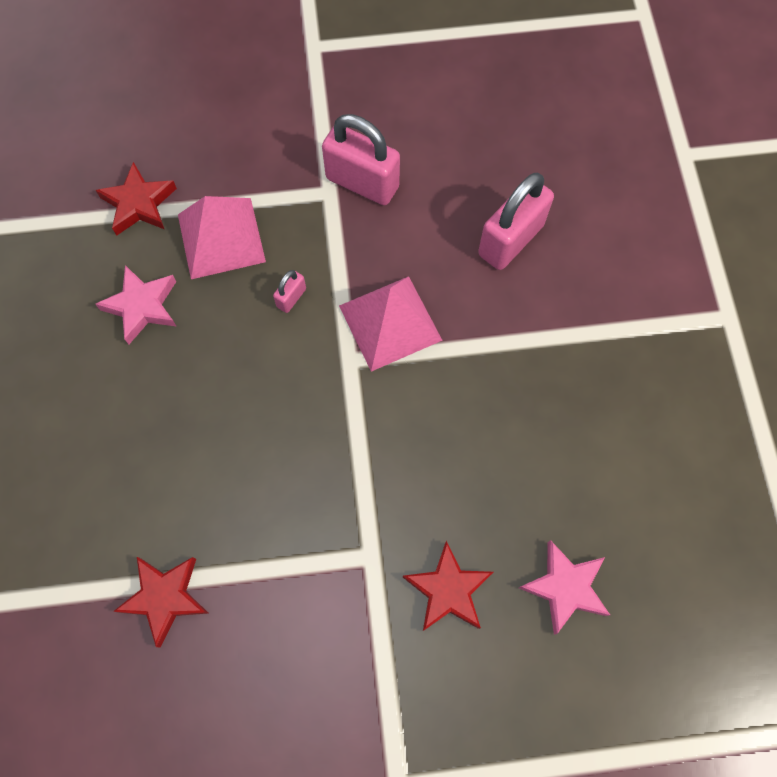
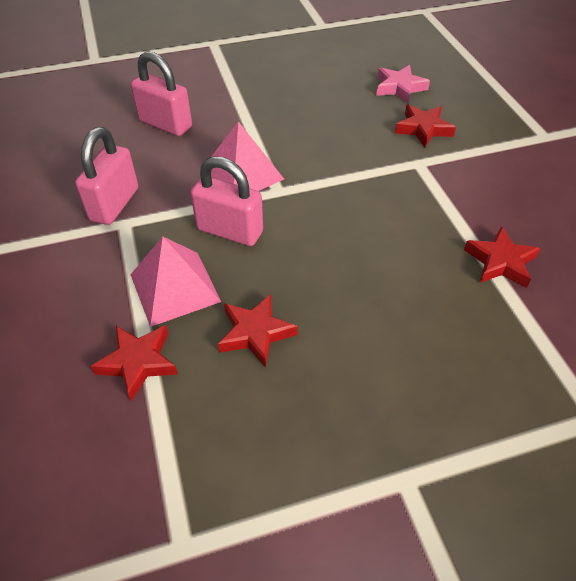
camera: 100 degrees left, 20 degrees down
pink star [95,265,177,344] -> red star [218,294,298,367]
pink padlock [273,270,306,313] -> pink padlock [190,156,263,246], size x2.18

